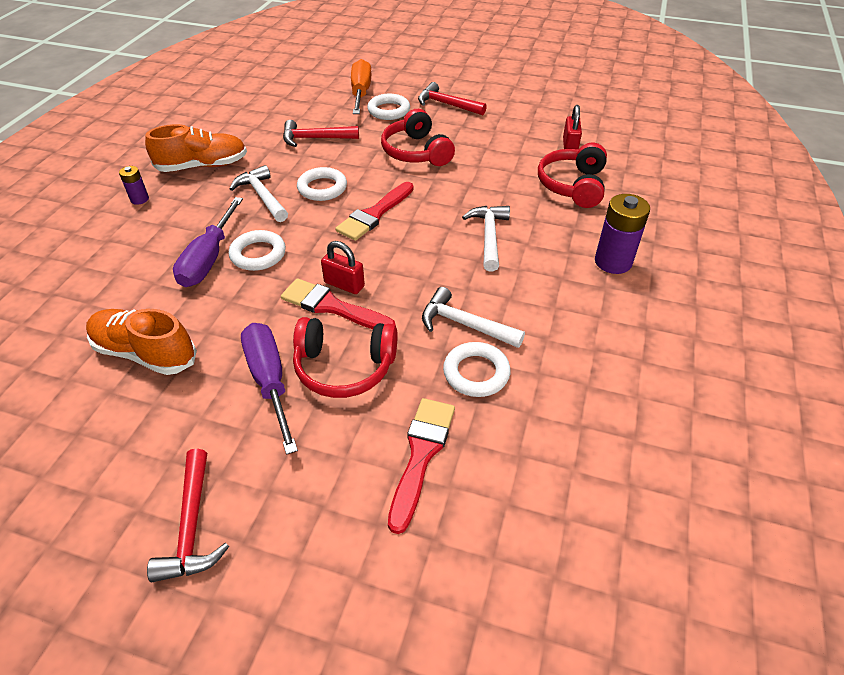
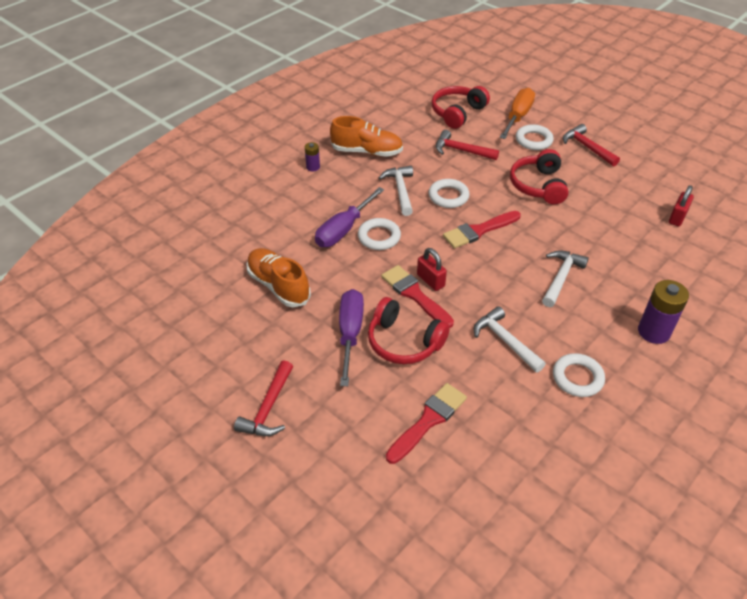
camera: 25 degrees right, 0 degrees up
white ring [443,342,511,397] -> white ring moved to [553,353,605,397]
red headphones [538,143,607,208] -> red headphones moved to [432,86,490,129]

